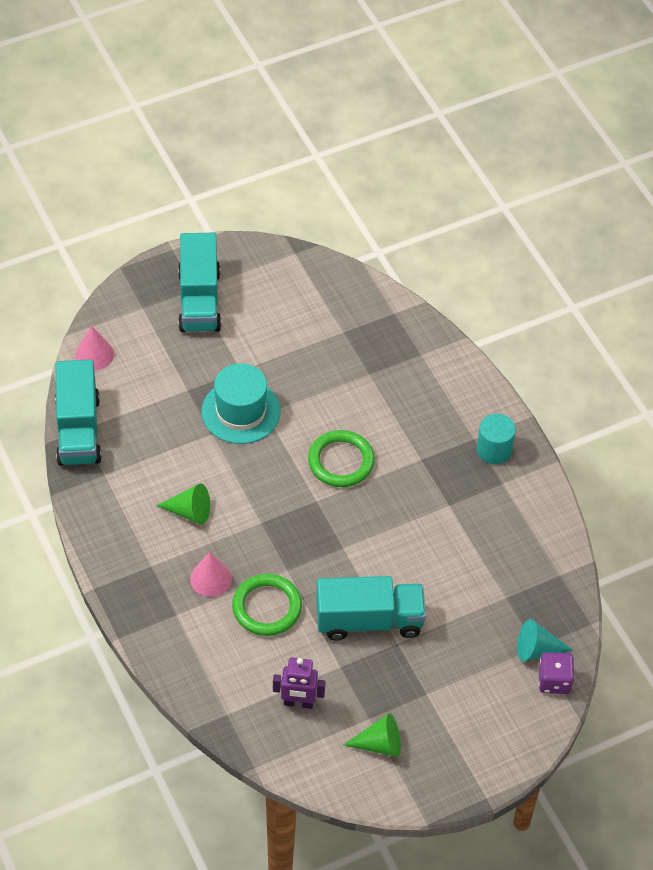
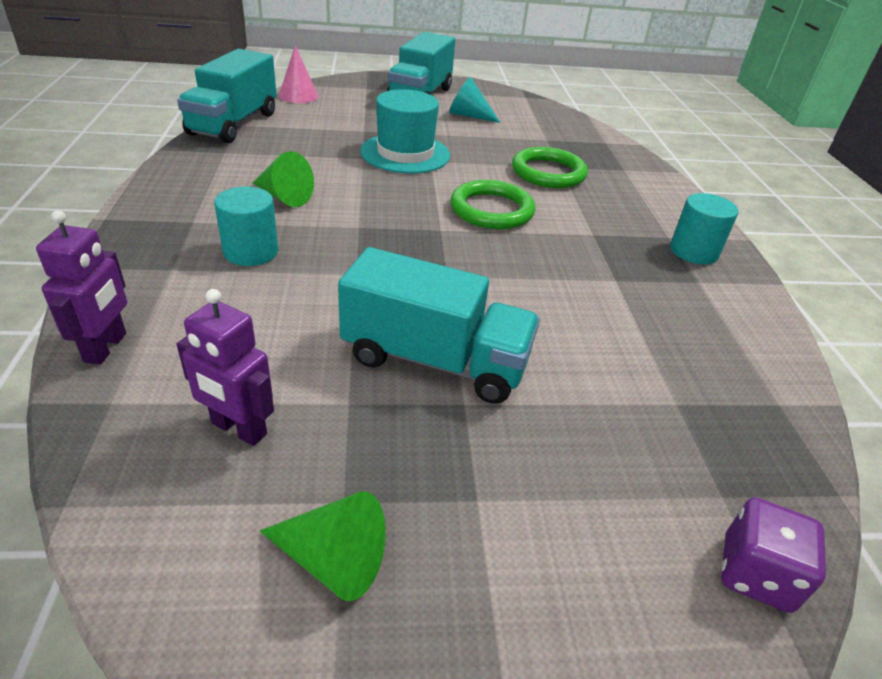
camera: 20 degrees right, 15 degrees down
pink cone [190,552,232,597] -> turquoise cylinder [214,187,278,266]
green ring [232,574,302,636] -> green ring moved to [512,147,588,188]
turquoise cone [517,619,573,661] -> turquoise cone moved to [449,77,501,123]
none -> purple robot [36,210,127,365]

